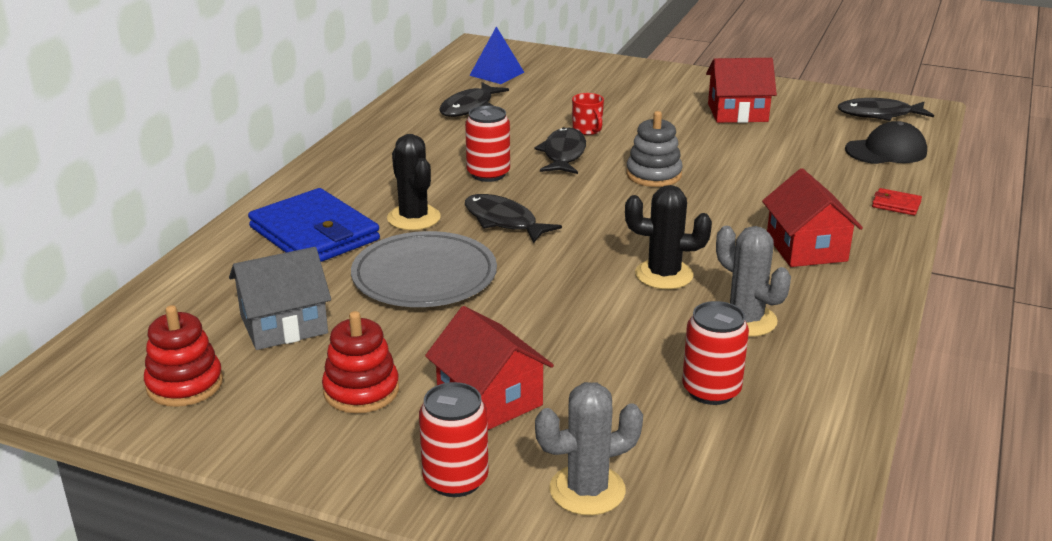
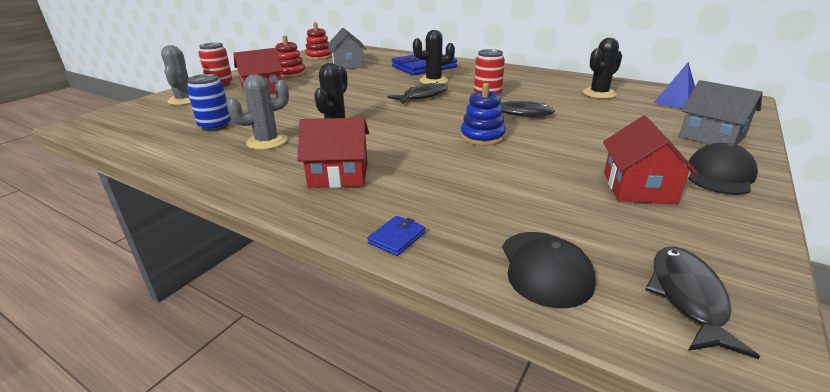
camera: 100 degrees right, 0 degrees up
grey plate [351,231,497,307] -> none
black fish [439,82,509,117] -> black cactus [583,38,622,99]
red mug [572,93,604,135] -> none
grey stacking toy [626,111,683,187] -> blue stacking toy [460,83,506,146]
red can [682,301,749,405] -> blue can [187,74,231,131]
red wallet [872,188,922,216] -> blue wallet [367,216,426,256]
none -> grey house [679,80,763,145]
none -> black cap [687,143,758,195]

